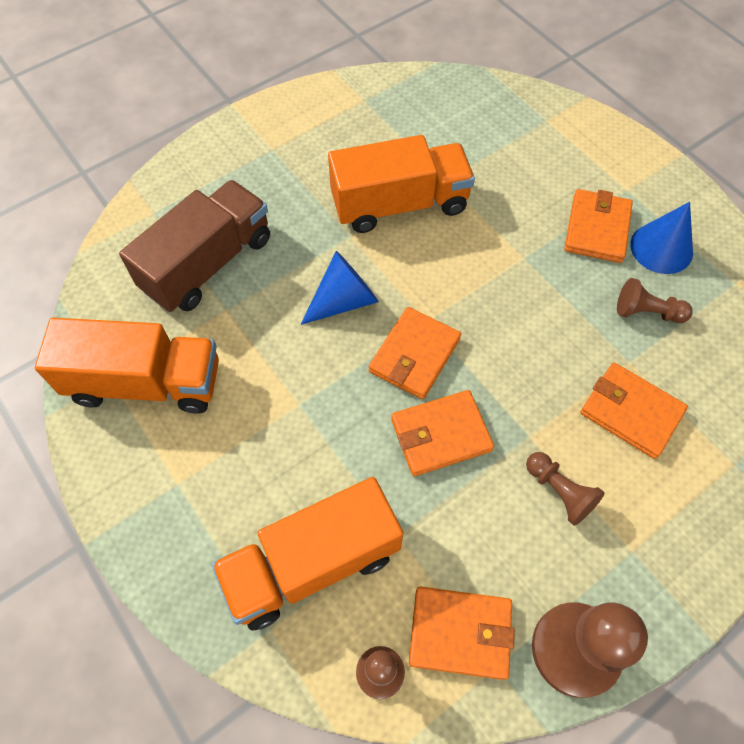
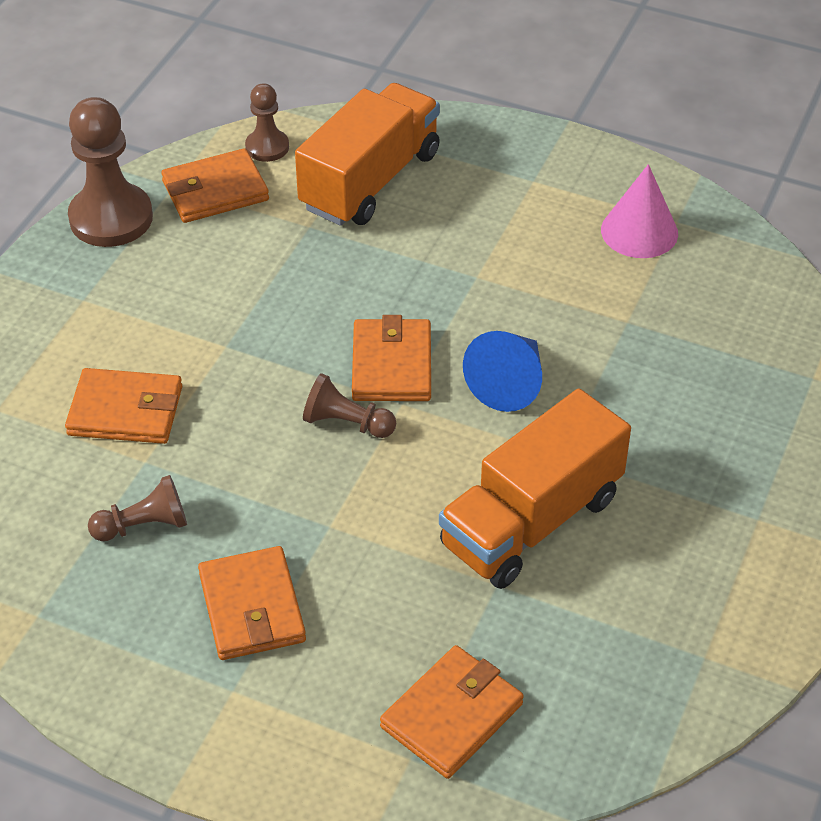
camera: 150 degrees right, 15 degrees down
orange truck [35,317,219,414] -> pink cone [601,164,678,258]
brown truck [119,180,270,312] -> none
orange wallet [391,390,494,476] -> orange wallet moved to [380,645,524,779]
brown pawn [526,452,605,526] -> brown pawn moved to [303,373,396,438]
blue cone [630,202,693,274] -> none

